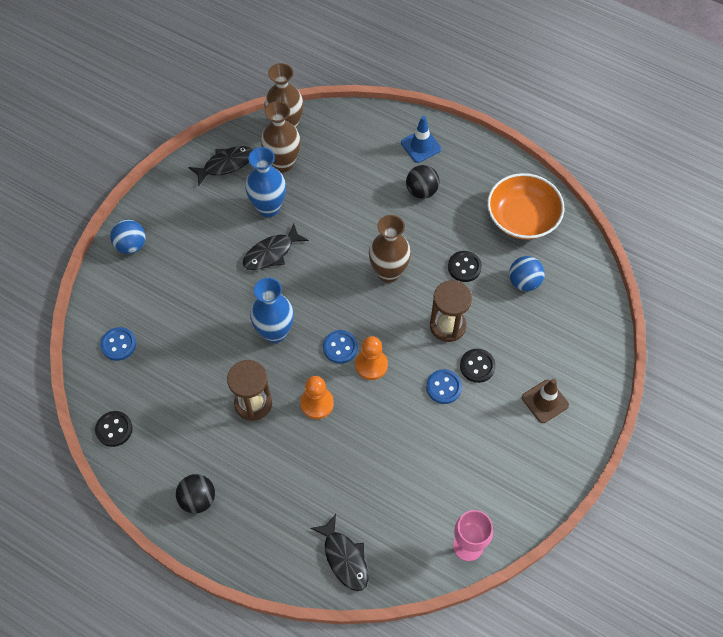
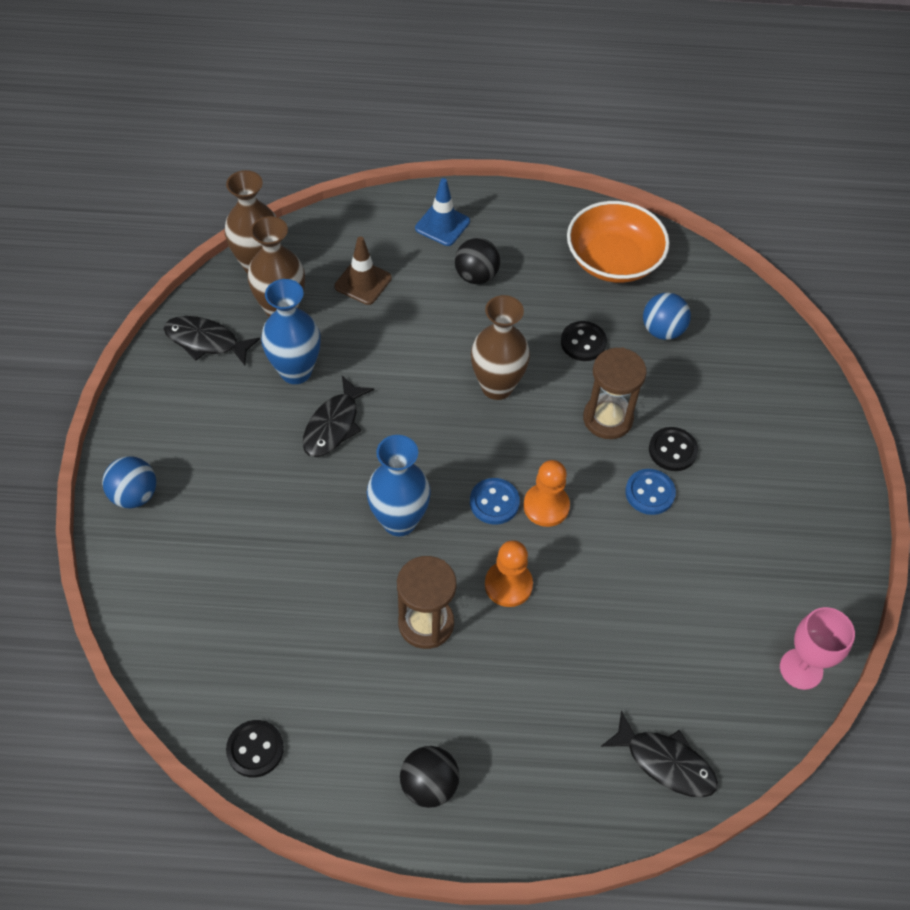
camera: 30 degrees left, 5 degrees down
blue button [100,327,136,361] -> none
black fish [188,146,253,186] -> black fish turned 105 degrees counterclockwise [164,316,260,365]
brown traffic cone [522,379,569,423] -> brown traffic cone moved to [334,236,392,305]

